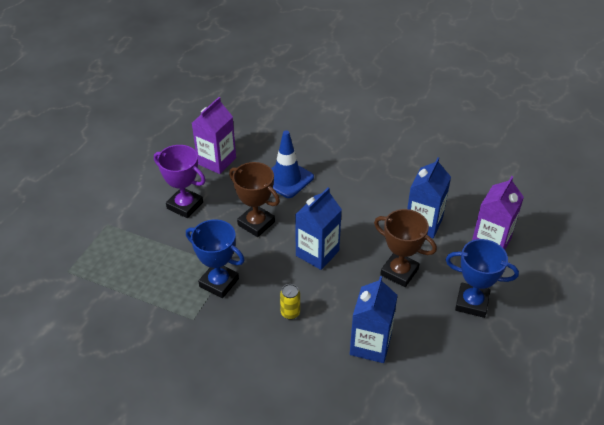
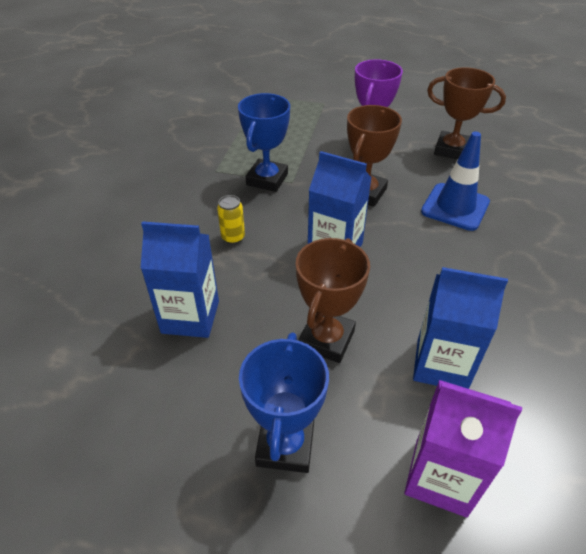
camera: 80 degrees right, 0 degrees up
purple carton [192,97,236,174] -> brown trophy [427,67,506,159]

